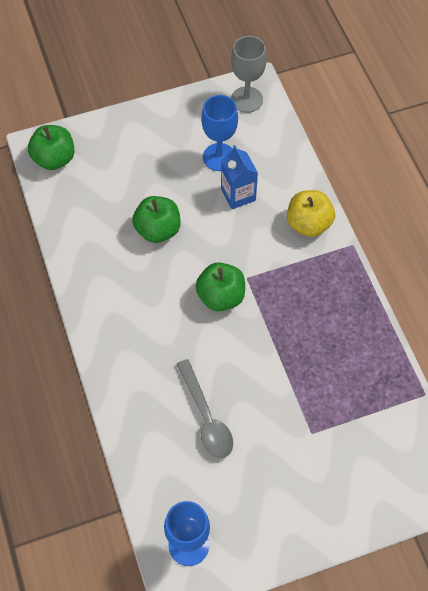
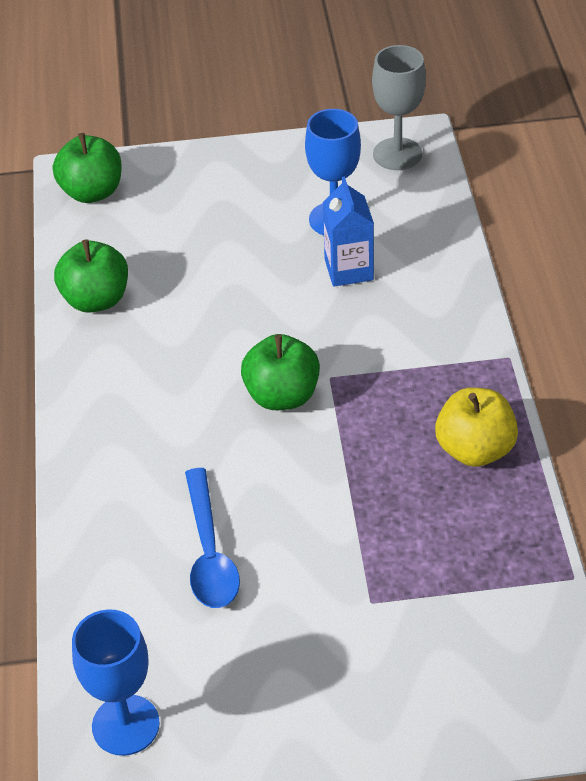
camera: 15 degrees right, 15 degrees down
green apple [132,196,181,243] -> green apple moved to [54,239,128,313]
grey spoon [177,359,233,459] -> blue spoon [185,468,240,608]
yellow apple [287,190,335,237] -> yellow apple moved to [435,387,518,467]

